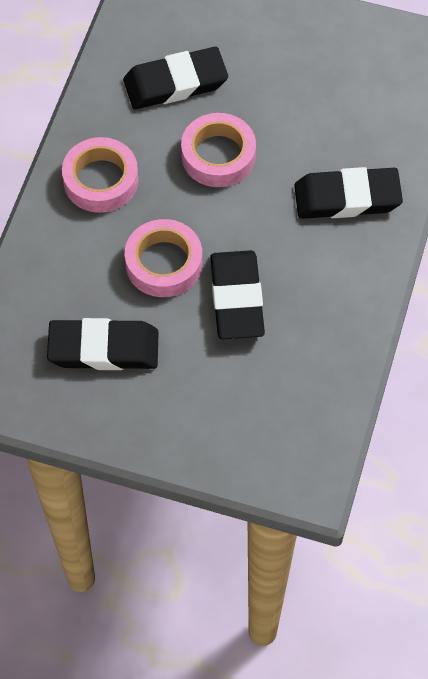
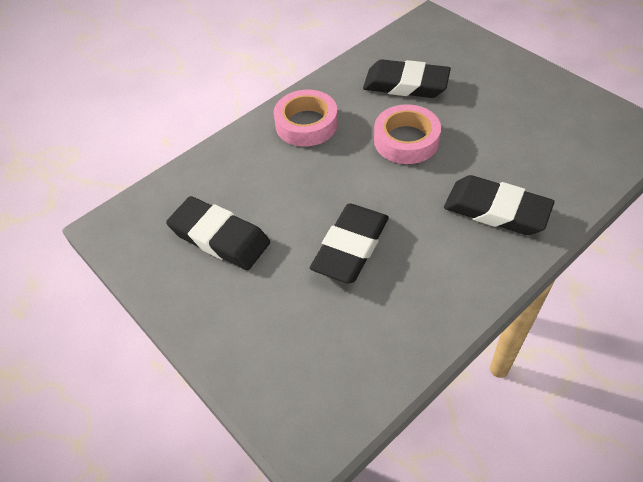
camera: 35 degrees right, 10 degrees down
pink tape [125,219,202,297] -> none

